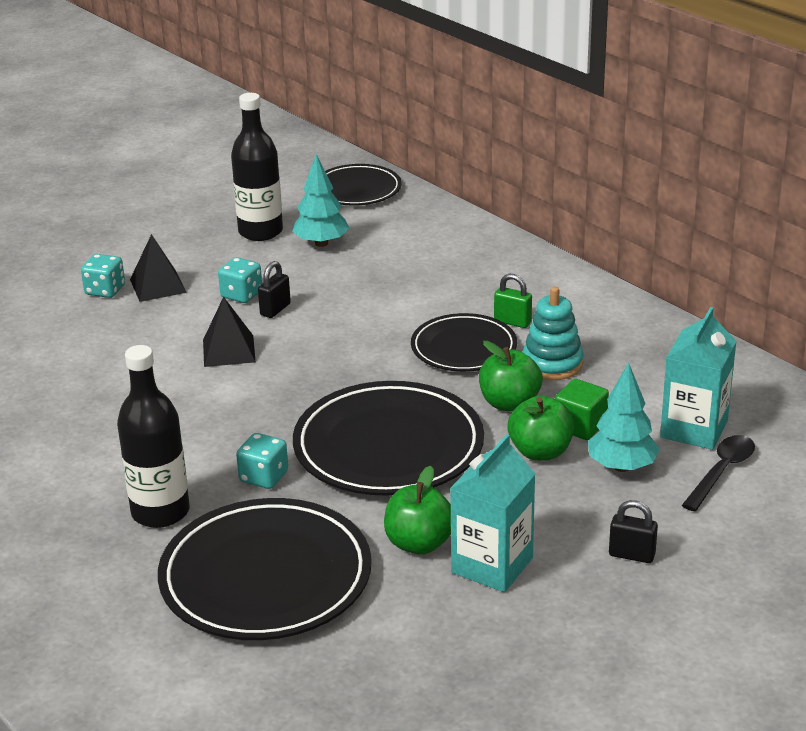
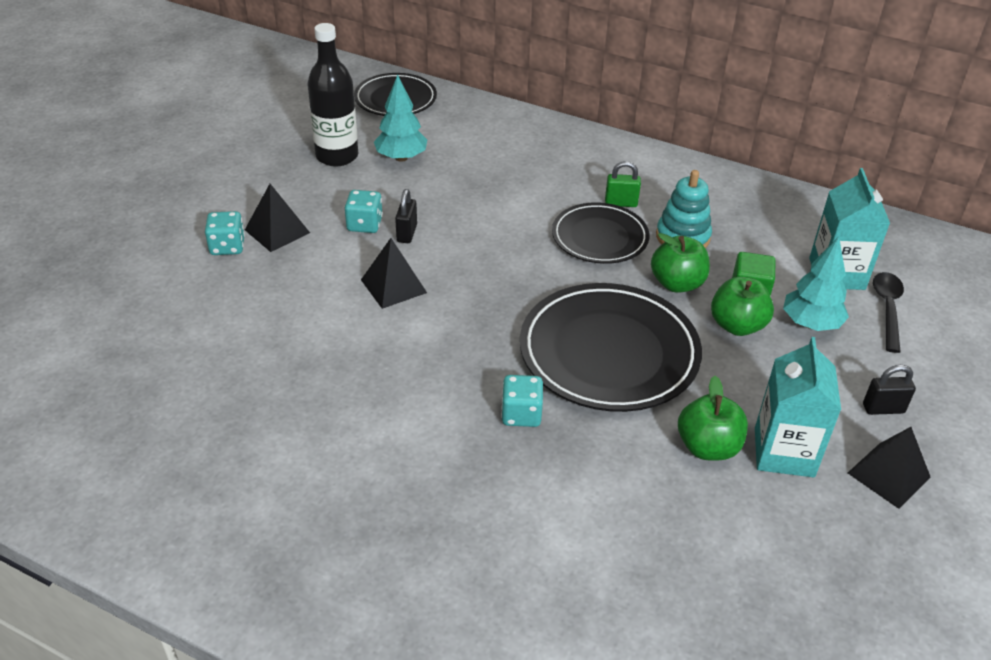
camera: 25 degrees left, 10 degrees up
black bottle [117,345,190,528] -> none
black plate [158,498,372,640] -> none
none -> black pyramid [848,427,931,509]

